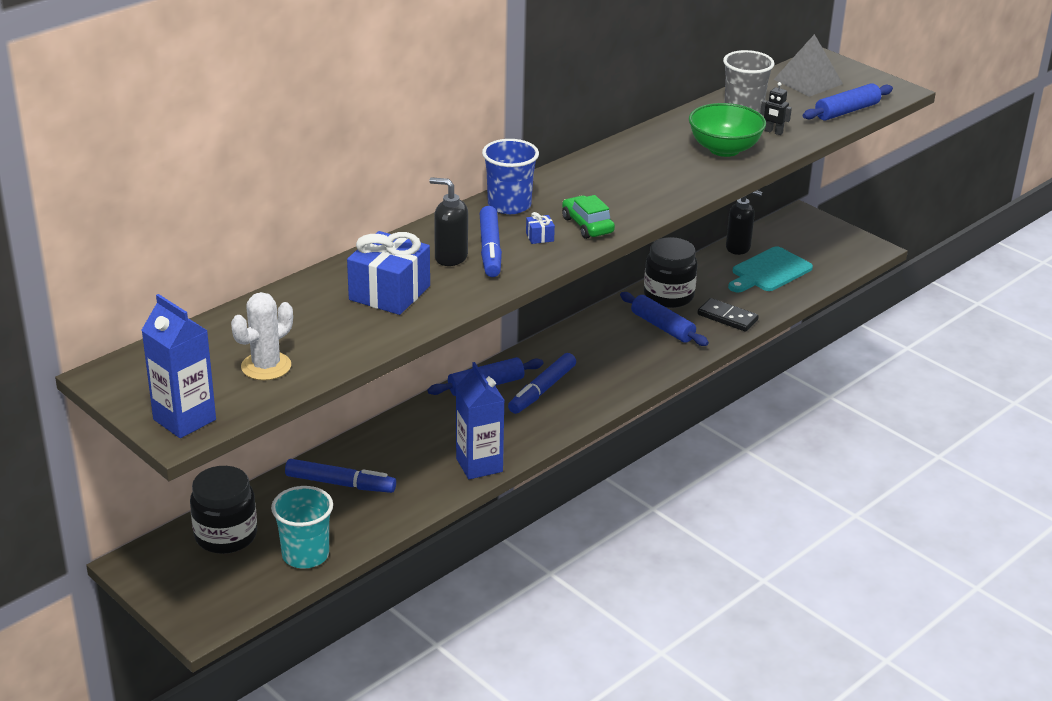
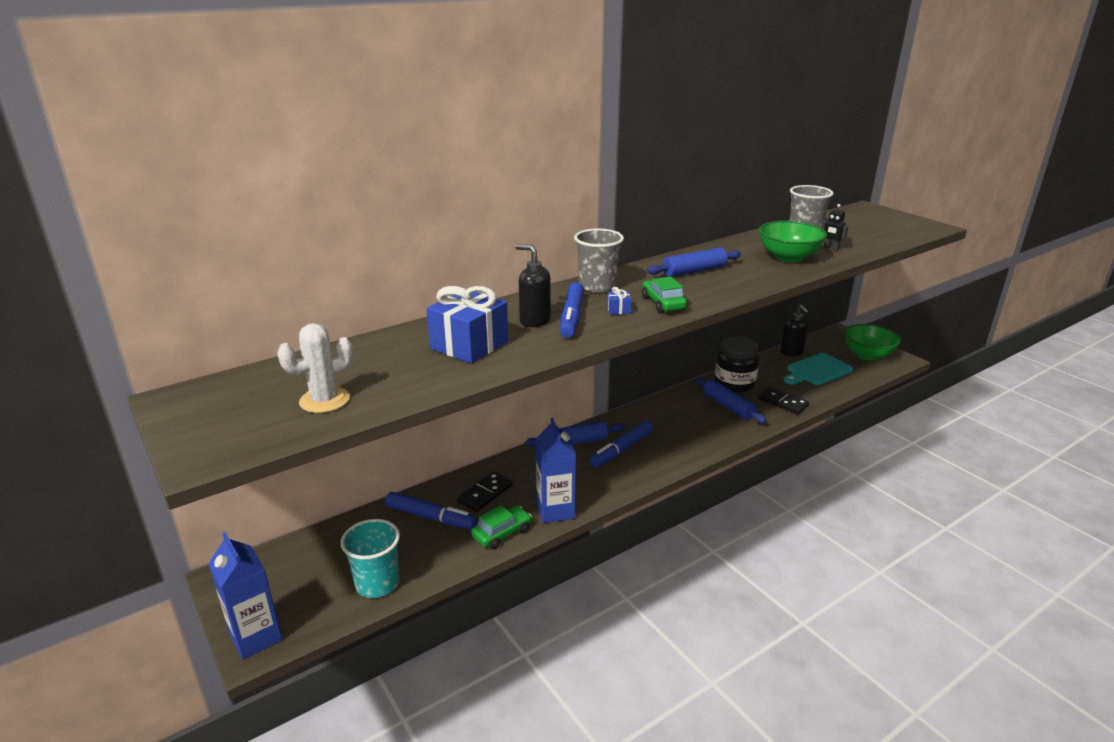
camera: 10 degrees right, 5 degrees down
blue carton [141,294,216,438] -> blue carton moved to [208,532,282,659]
black jar [190,466,257,554] -> none
blue cup [482,139,539,214] -> grey cup [574,229,624,293]
black soap dispenser [726,190,762,255] -> black soap dispenser turned 45 degrees clockwise [781,304,809,357]
grey pyramid [774,34,843,97] -> none
blue rolling pin [803,83,893,120] -> blue rolling pin moved to [647,247,741,277]
none -> black domino [457,472,513,512]
none -> green car [471,505,532,549]
none -> green bowl [844,324,901,361]

